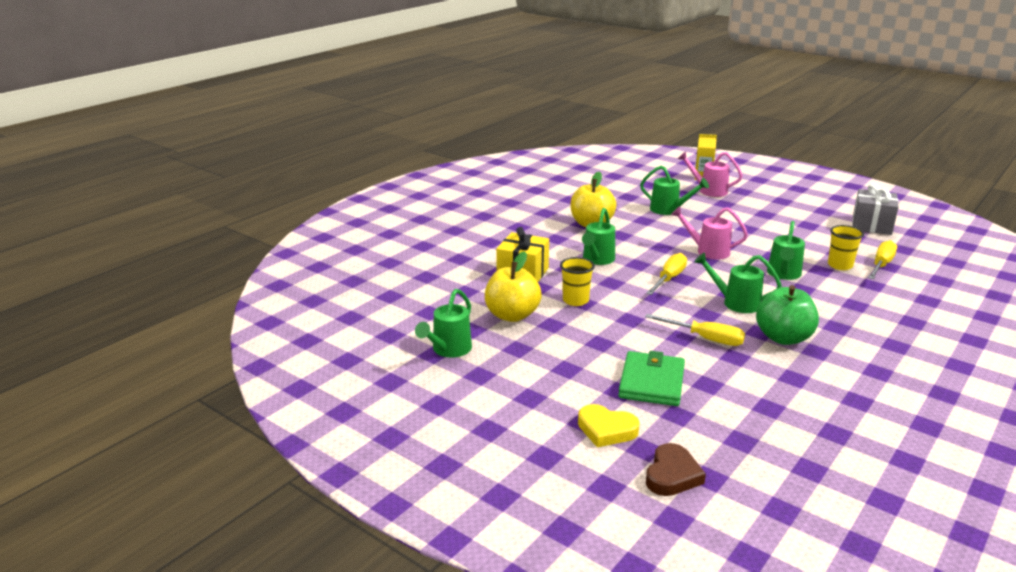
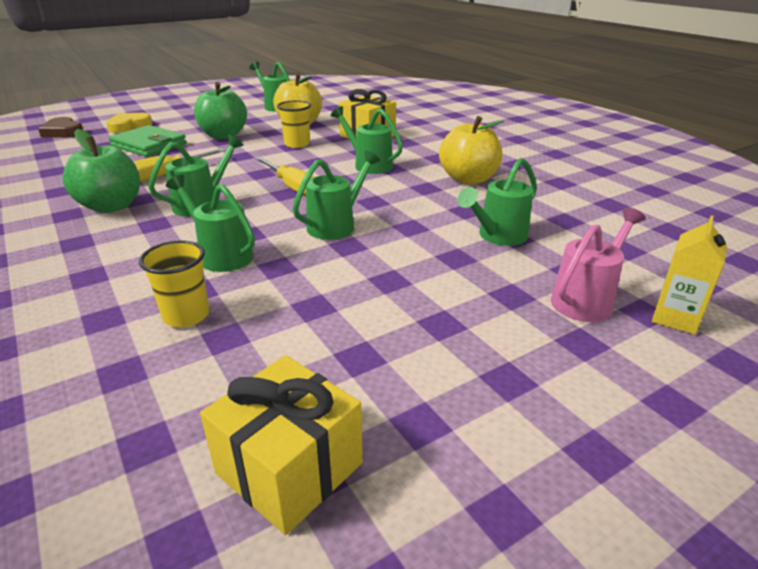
camera: 110 degrees right, 5 degrees up
pink watering can [671,206,748,260] -> green watering can [293,150,380,240]
grey gift [852,184,899,235] -> yellow gift [200,355,363,535]
yellow screwdriver [868,240,897,279] -> none
none -> green apple [194,82,247,139]

